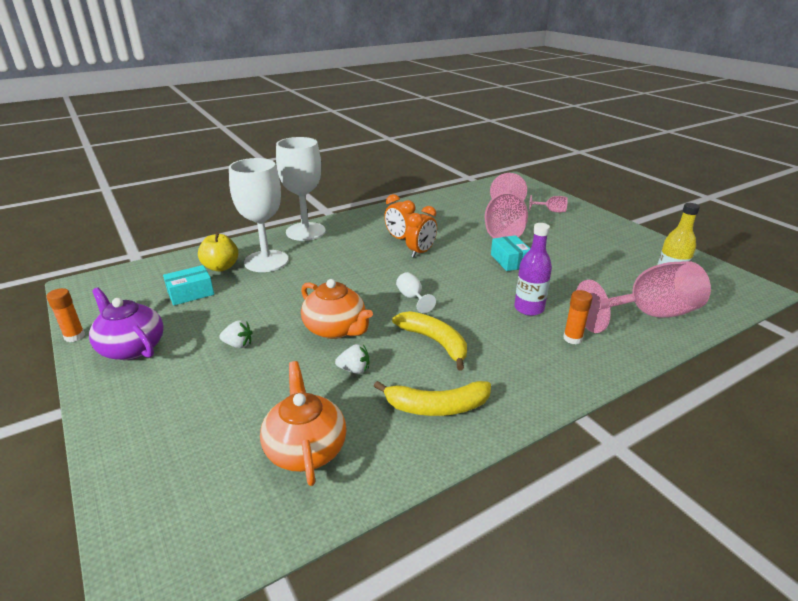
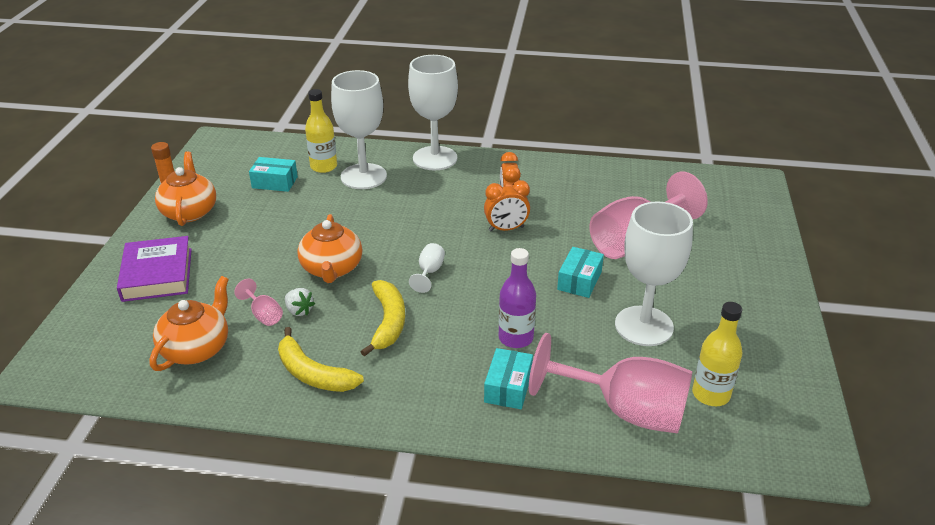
camera: 40 degrees right, 5 degrees up
purple teapot [89,288,164,360] -> orange teapot [155,152,216,226]
yellow apple [198,232,238,272] -> yellow bottle [305,89,337,173]
white strawberry [219,320,252,348] -> none
pink goblet [529,195,568,213] -> pink goblet moved to [234,279,283,326]
orange glue stick [563,290,593,344] -> turquoise box [484,348,533,409]
none -> purple book [117,236,192,302]
none -> white goblet [615,201,693,346]

